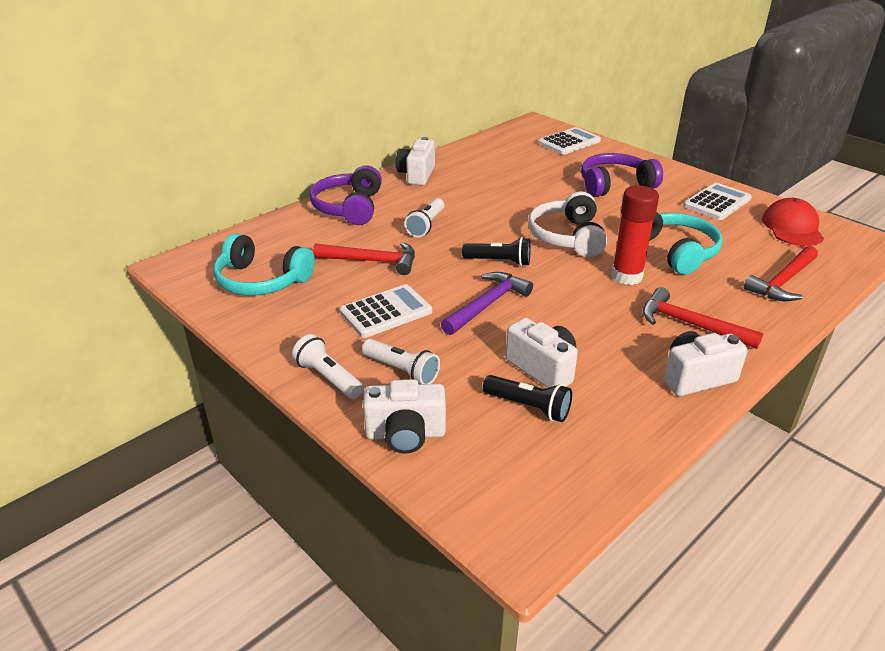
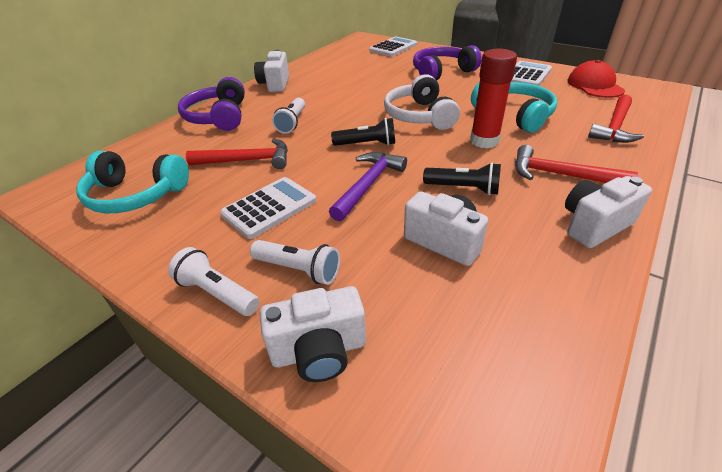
camera: 10 degrees left, 5 degrees up
black flashlight [483,375,572,422] -> black flashlight moved to [423,162,501,195]

